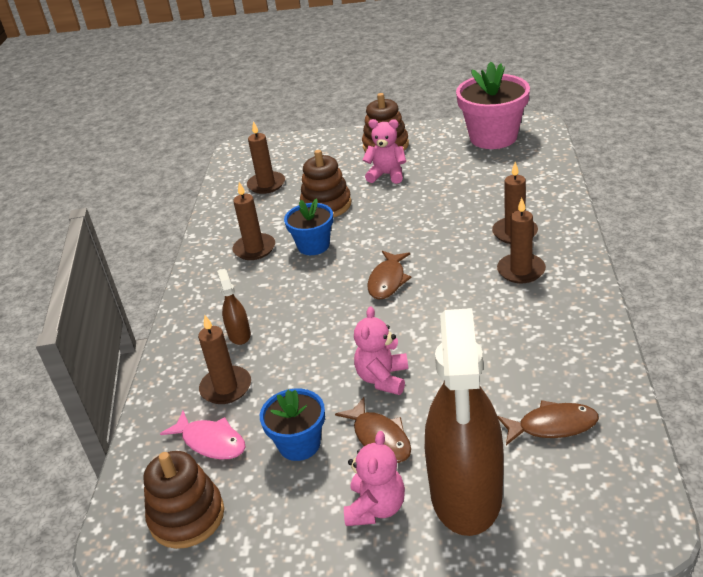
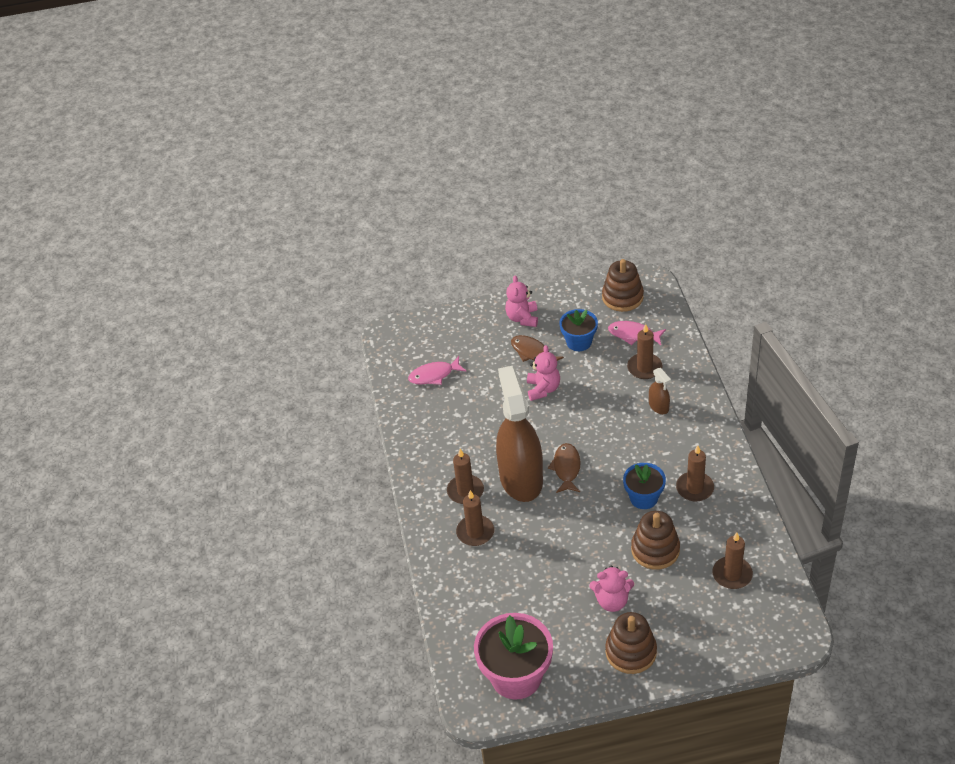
camera: 165 degrees right, 10 degrees up
brown spray bottle [425,308,504,536] -> brown spray bottle moved to [496,366,543,502]
brown fish [497,400,599,445] -> pink fish [408,356,466,385]

